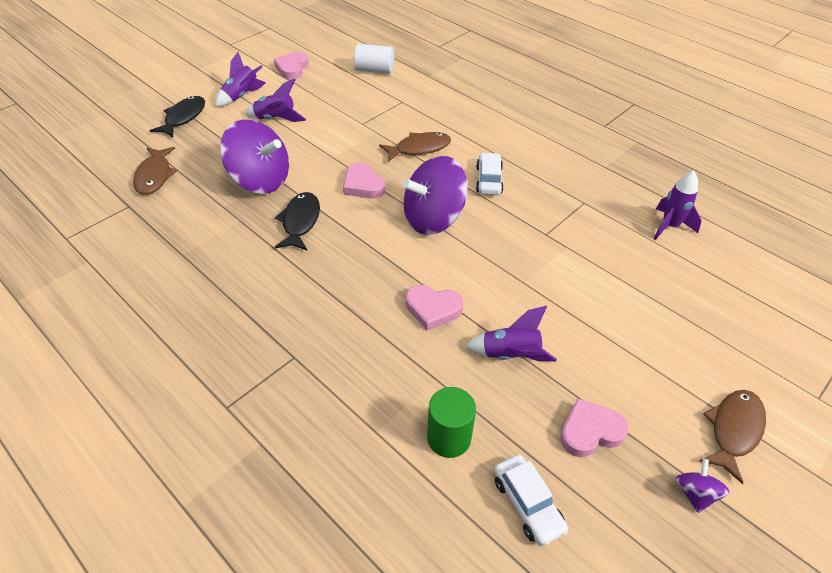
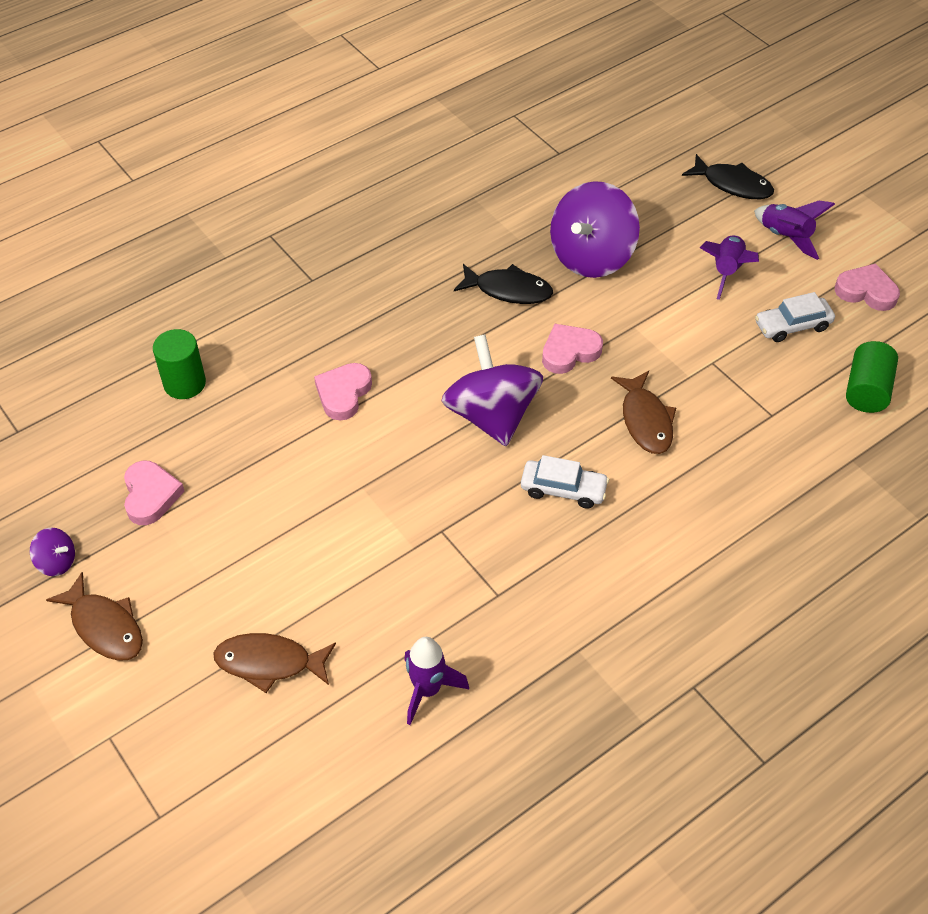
camera: 100 degrees right, 5 degrees up
brown fish [133,147,178,195] -> brown fish moved to [213,633,336,693]
white cylinder [354,44,394,74] -> green cylinder [846,341,898,413]
purple rocket [465,306,557,361] -> none
white car [494,455,568,546] -> white car moved to [755,292,835,342]

